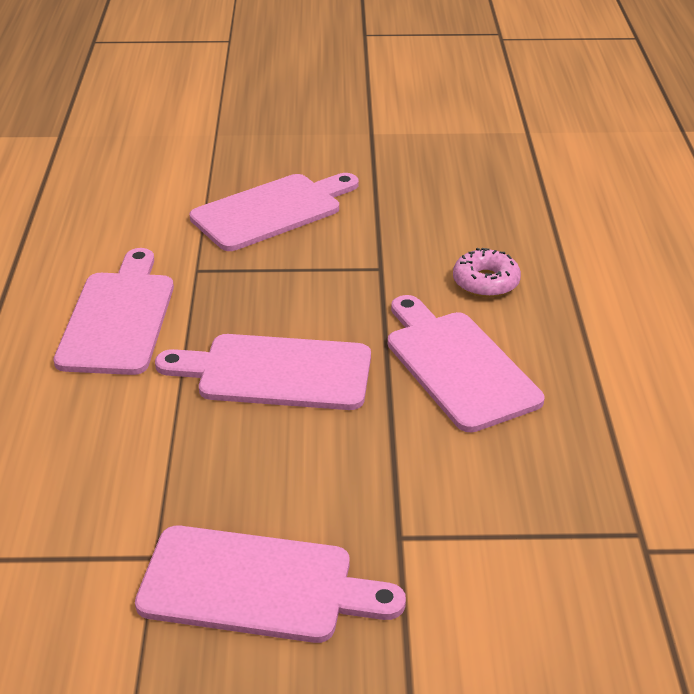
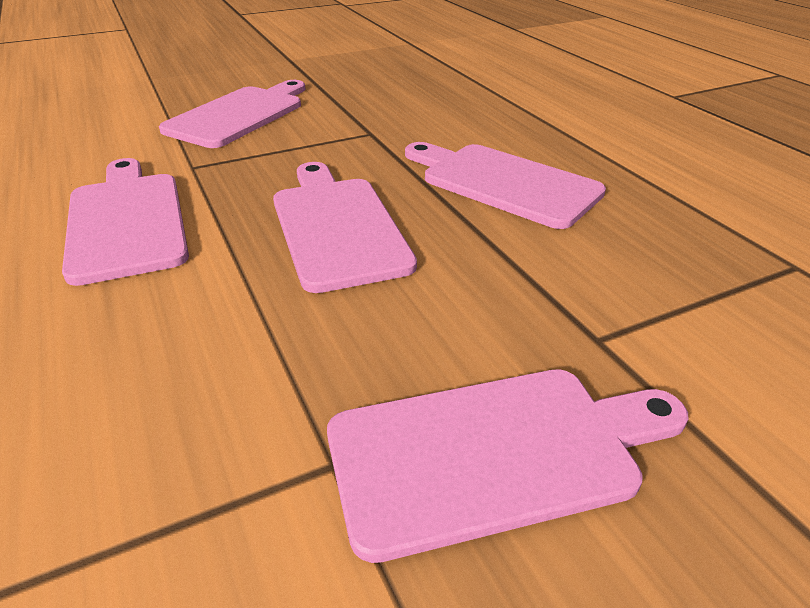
camera: 25 degrees left, 0 degrees up
pink cutting board [155,334,371,410] -> pink cutting board turned 90 degrees clockwise [273,162,417,293]
pink donut [453,248,521,297] -> none

